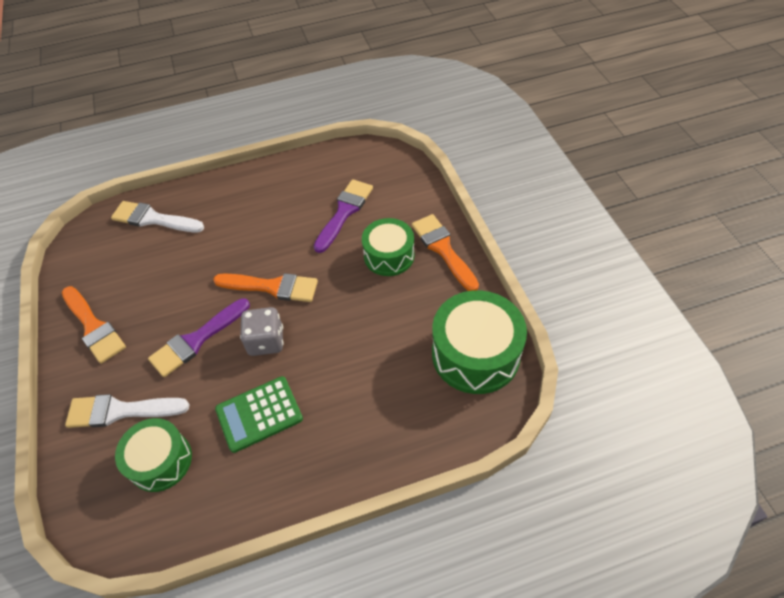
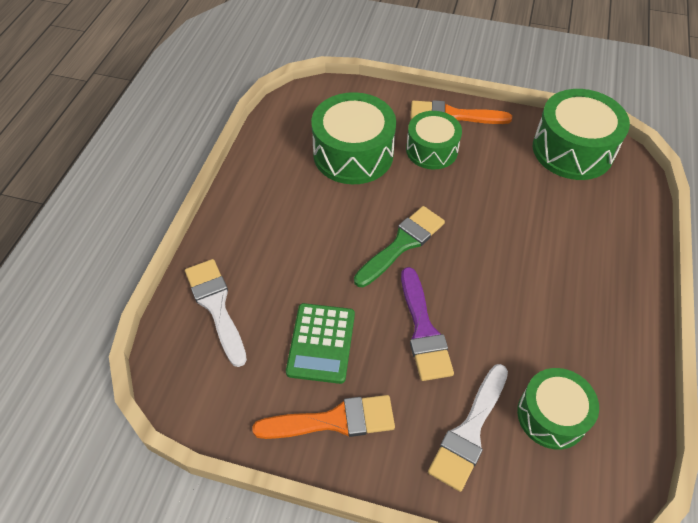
camera: 60 degrees left, 0 degrees up
white brush [111,201,204,232] -> white brush turned 105 degrees clockwise [185,259,247,367]
orange brush [213,273,318,302] -> green brush [354,206,445,287]
green calculator [215,376,303,453] -> green calculator moved to [286,303,355,384]
grey dice [240,307,284,356] -> none
purple brush [314,179,373,253] -> green drum [311,92,396,184]

